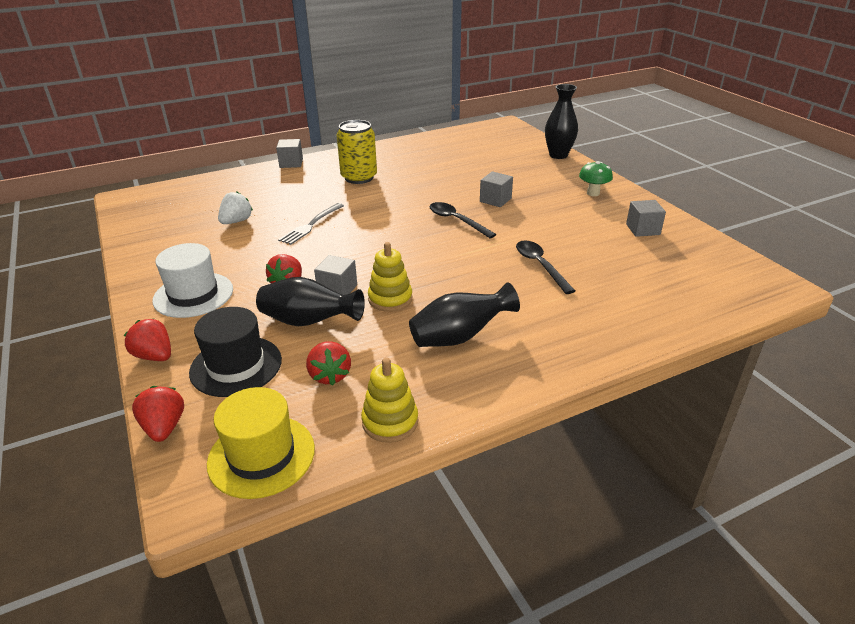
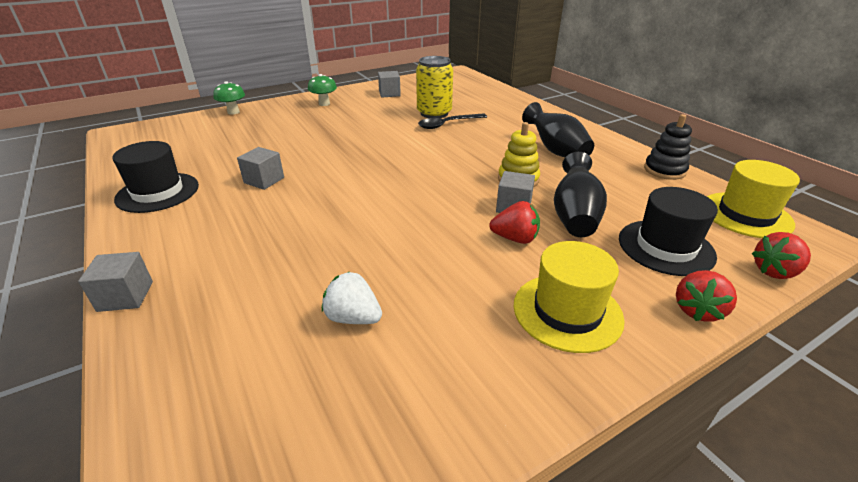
camera: 95 degrees left, 0 degrees up
white hat [152,243,233,318] -> yellow hat [514,241,625,353]
grey fork [278,203,344,245] -> none
red strawberry [306,341,351,385] -> none
yellow can [337,120,377,184] -> yellow can moved to [416,56,453,118]
yellow stacking toy [361,358,418,443] -> black stacking toy [644,114,692,180]
black spoon [429,202,496,238] -> none
grey cube [480,171,513,207] -> grey cube moved to [237,147,284,190]
black vase [545,84,578,159] -> green mushroom [213,81,245,115]
none -> black hat [112,141,199,213]

